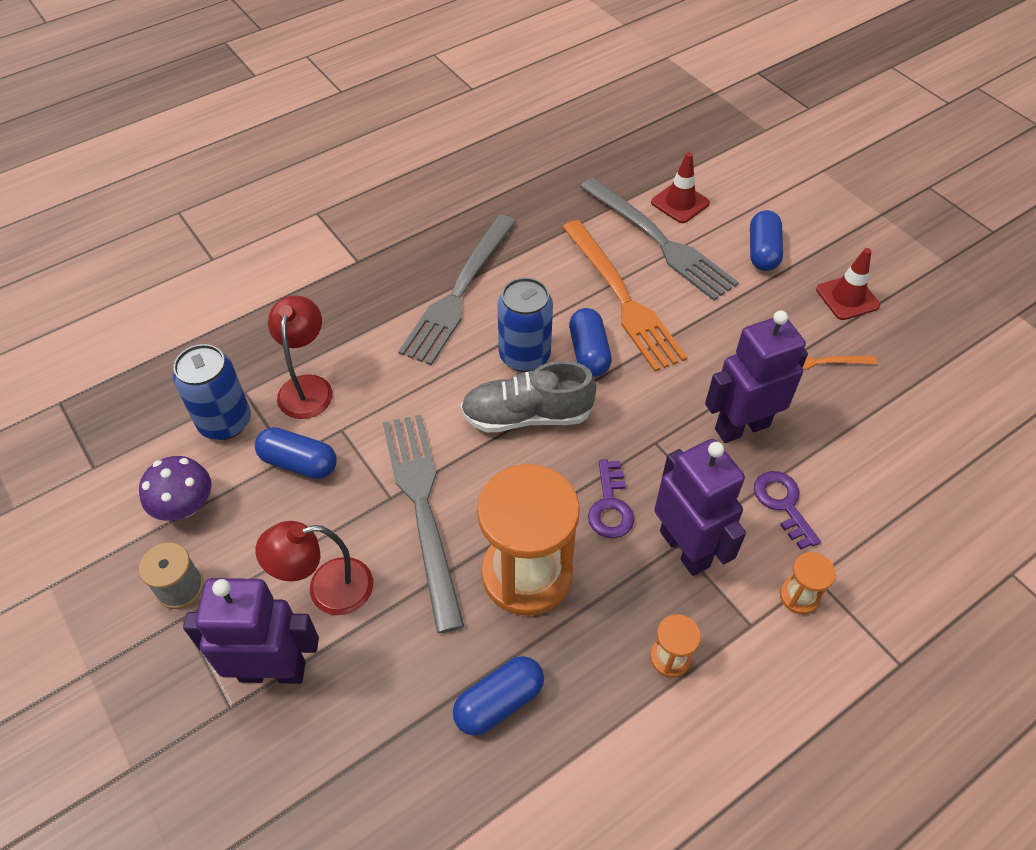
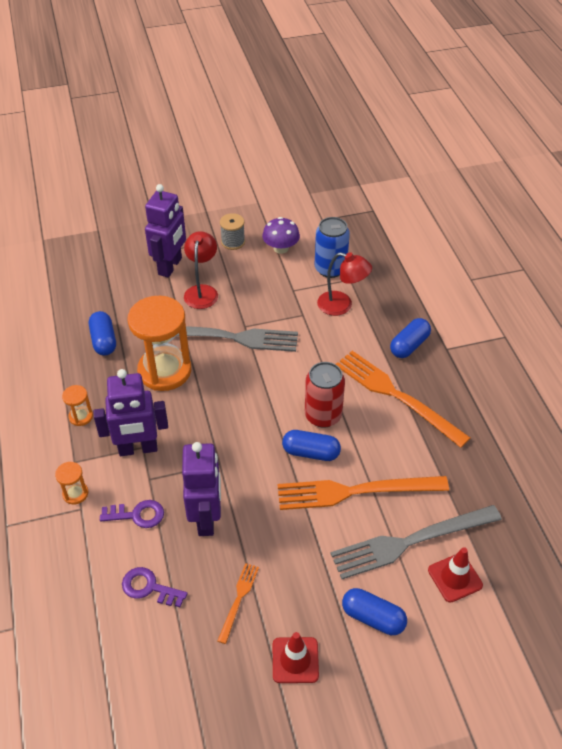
camera: 110 degrees right, 5 degrees down
blue capsule [255,427,337,479] -> blue capsule moved to [390,318,431,358]
grey fork [398,215,516,365] -> orange fork [336,351,470,448]
grey shoe [461,361,596,432] -> none
blue can [497,278,553,372] -> red can [305,362,345,428]
purple key [588,459,634,538] -> purple key moved to [122,567,188,607]

